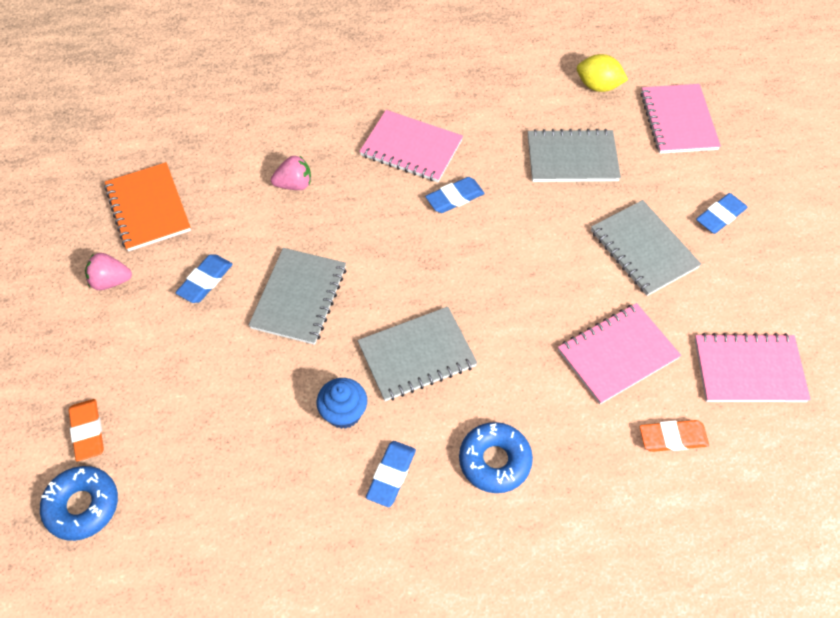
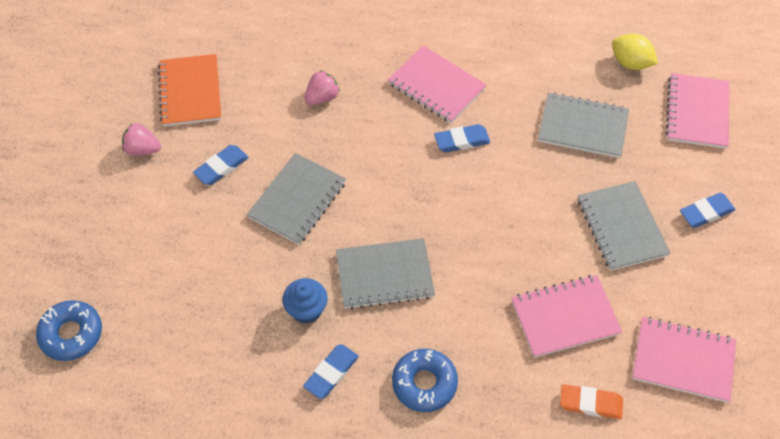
camera: 15 degrees right, 0 degrees up
orange eraser [69,399,104,461] -> none
pink strawberry [271,155,311,190] -> pink strawberry turned 45 degrees counterclockwise [304,70,340,105]

